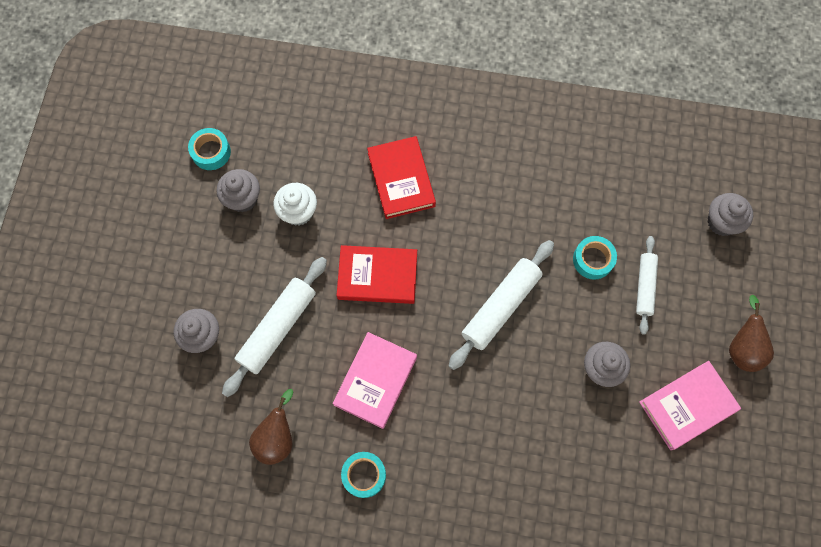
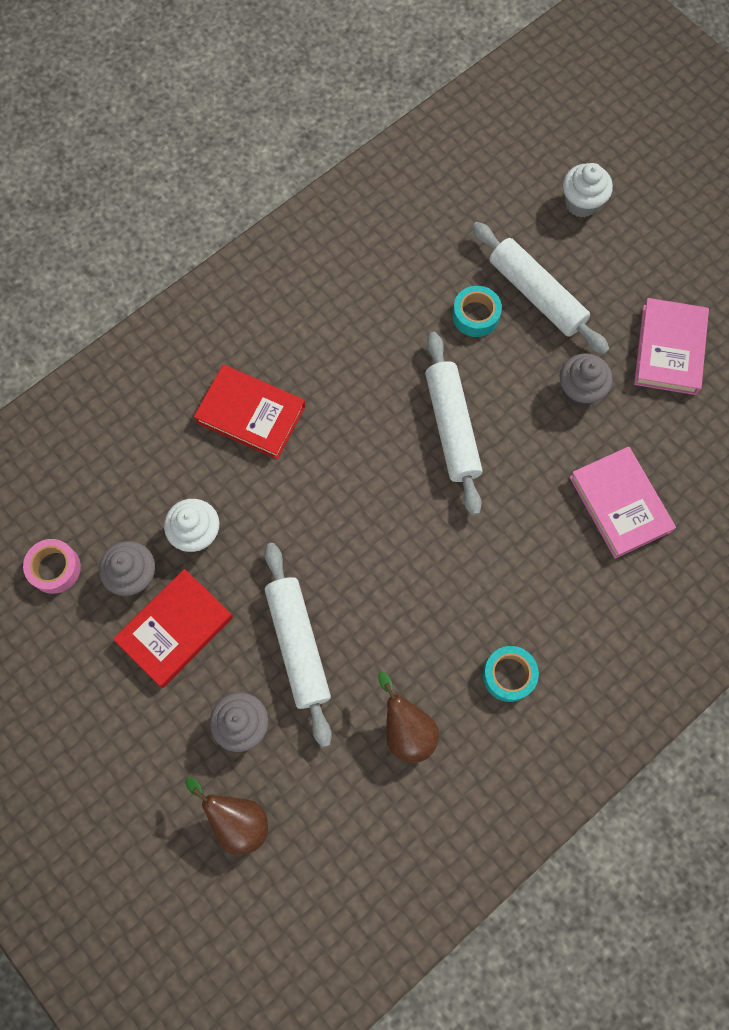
camera: 50 degrees left, 0 degrees up
turquoise tape [188,128,231,170] -> pink tape [23,539,81,594]
pink book [333,332,417,429] -> pink book moved to [569,446,676,559]
red book [336,245,417,304] -> red book moved to [113,569,233,688]
white rolling pin [636,236,658,335] -> white rolling pin [472,222,609,355], size x1.60
grey cupcake [708,193,753,236] -> none
brown pear [729,295,774,372] -> brown pear moved to [185,777,268,855]
none -> white cupcake [563,163,613,217]

